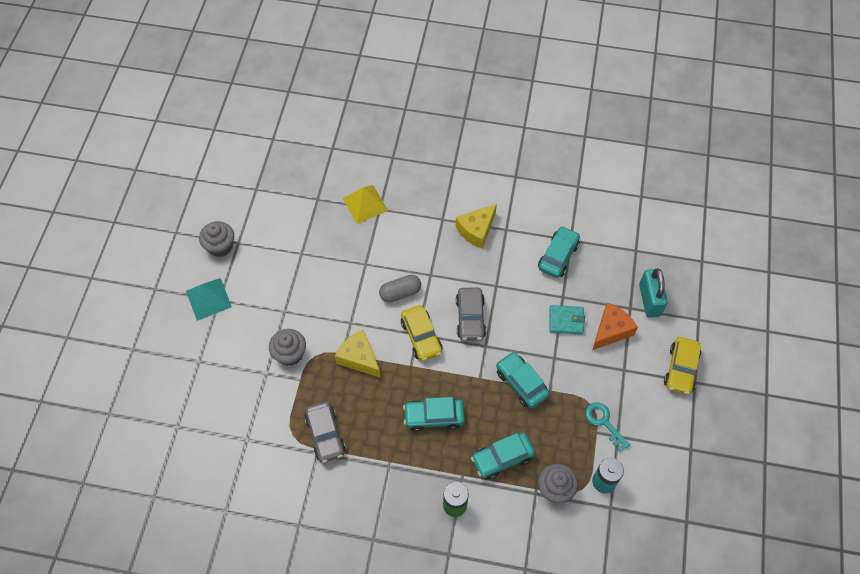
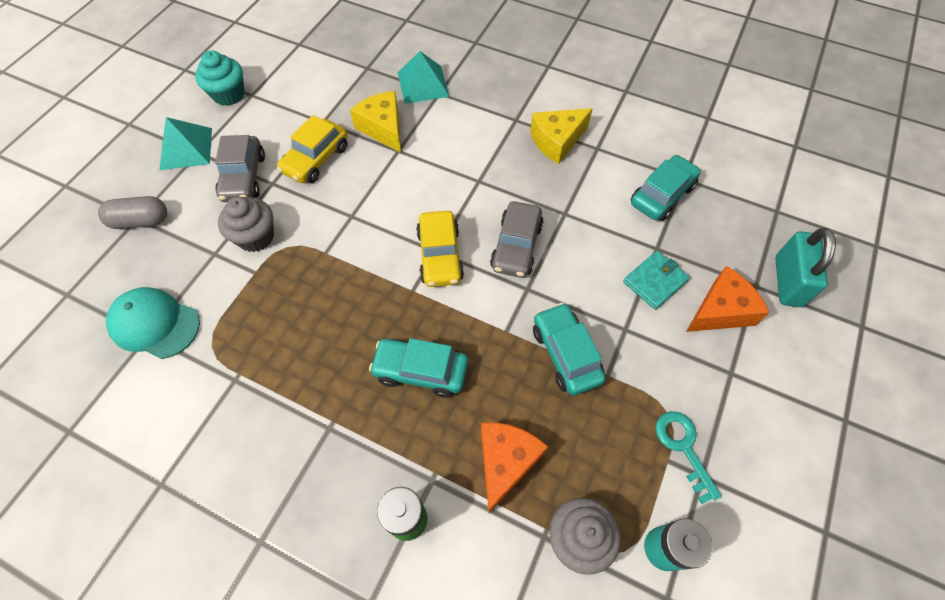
camera: 15 degrees right, 0 degrees up
grey cupcake [199,221,234,257] -> turquoise cupcake [195,50,244,106]
grey car [305,401,346,463] -> grey car moved to [215,135,265,202]
yellow cheese [335,330,381,378] -> yellow cheese moved to [350,91,401,153]
yellow pyramid [342,185,388,224] -> turquoise pyramid [398,51,450,104]
grey capsule [379,275,421,303] -> grey capsule moved to [98,196,167,229]
turquoise car [471,433,535,480] -> orange cheese [481,422,548,513]
turquoise wallet [549,305,585,335] -> turquoise wallet turned 60 degrees counterclockwise [623,251,690,310]
yellow car [664,337,701,395] -> yellow car moved to [277,115,347,183]
none -> turquoise cap [106,287,200,359]

